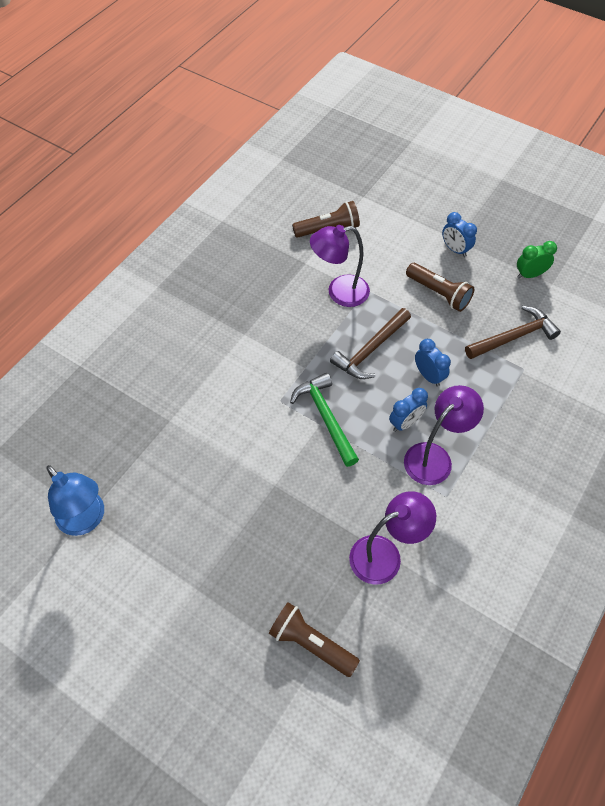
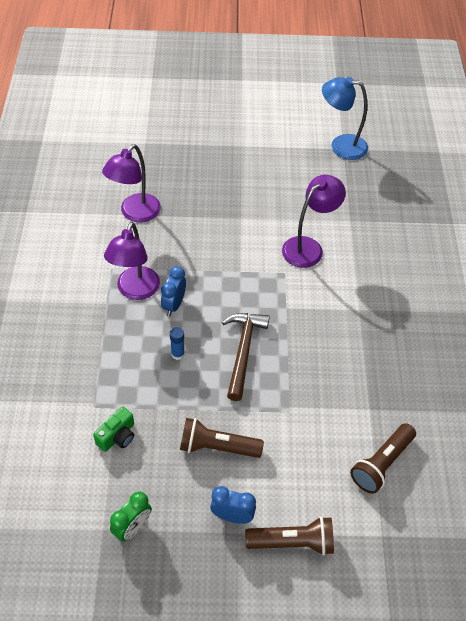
camera: 145 degrees right, 5 degrees down
brown flashlight [269,602,360,677] -> brown flashlight moved to [245,516,334,556]
green hammer [290,373,359,467] -> none
purple lamp [310,225,370,307] -> purple lamp moved to [282,175,346,268]
blue clock [415,339,451,387] -> blue glue stick [170,327,185,360]
brown hammer [465,306,561,359] -> green camera [93,407,134,452]

